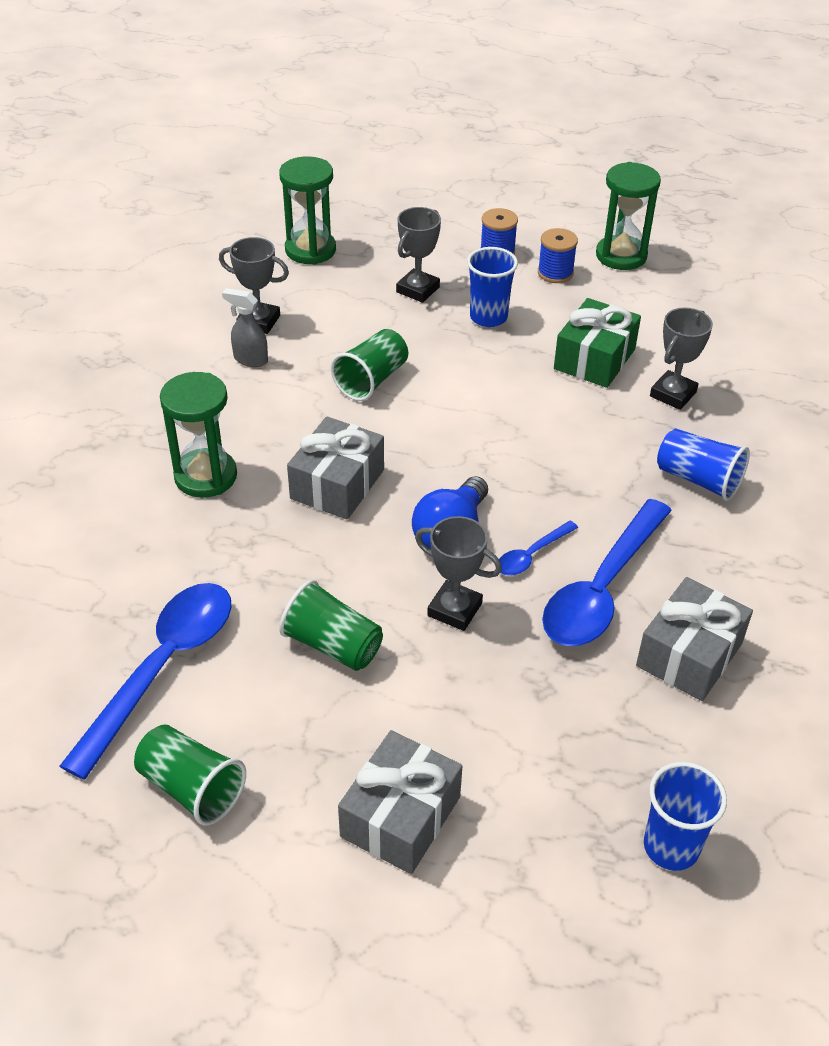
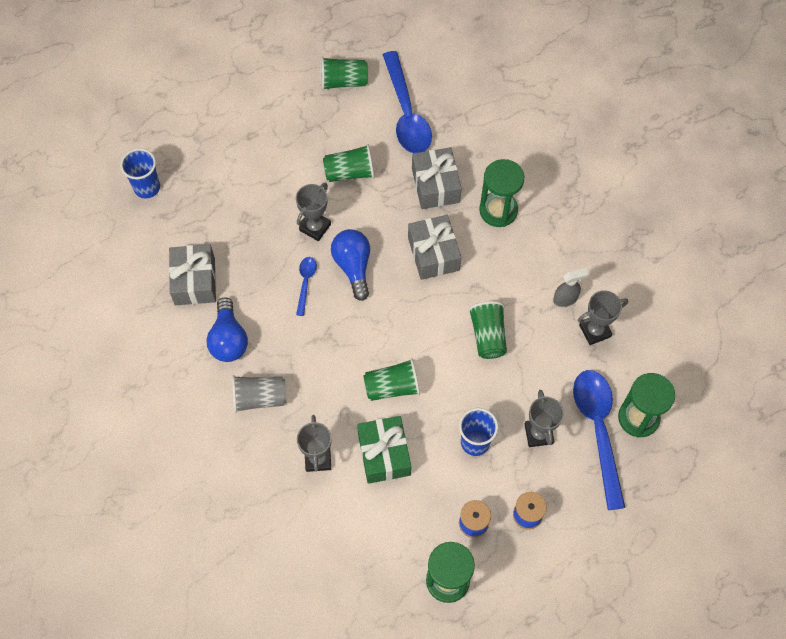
camera: 140 degrees right, 20 degrees up
grey gift [338,730,462,874] -> grey gift moved to [412,147,462,209]
grey trophy [415,516,502,631] -> grey trophy turned 45 degrees counterclockwise [296,183,331,241]
blue spoon [542,499,672,646] -> blue spoon moved to [573,370,625,510]
blue cup [657,428,750,501] -> grey cup [232,375,286,413]
none -> blue light bulb [206,297,248,362]
none -> green cup [363,358,420,401]

